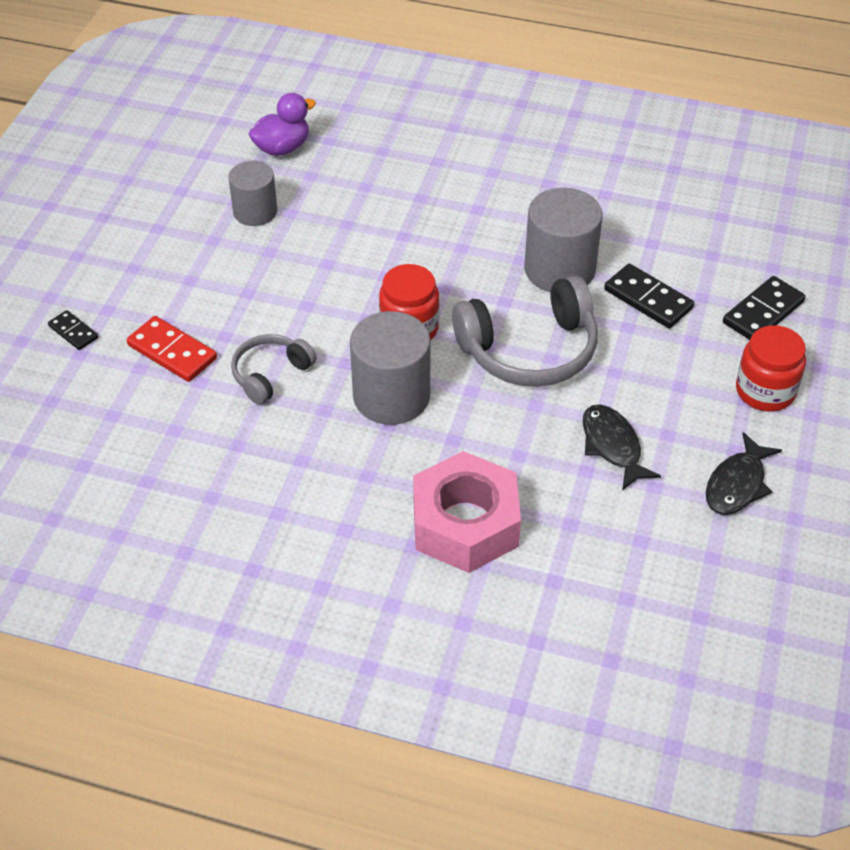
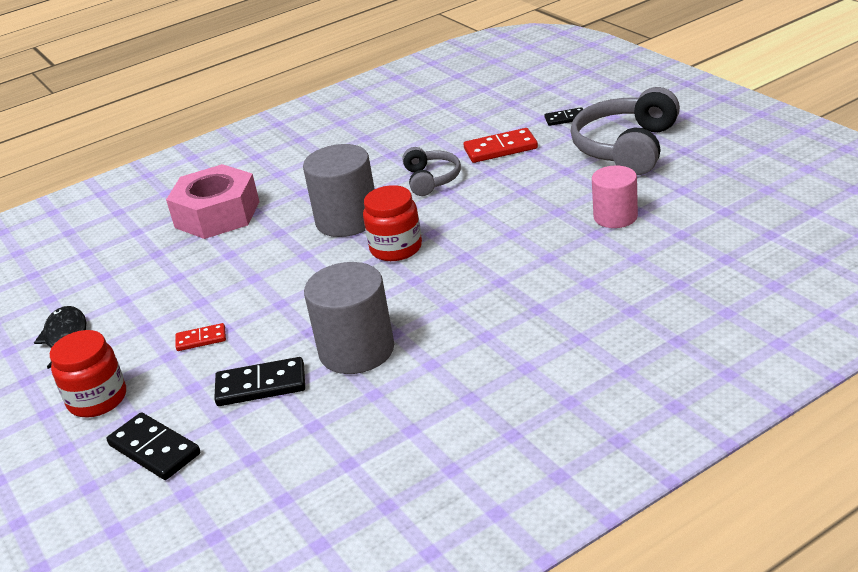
camera: 135 degrees right, 15 degrees down
grey cylinder [228,161,277,226] -> pink cylinder [592,166,638,228]
purple duck [249,93,316,156] -> none
grey headphones [452,276,598,387] -> grey headphones moved to [570,87,680,175]
black fish [583,405,661,491] -> none
black domino [723,276,806,340] -> black domino turned 45 degrees counterclockwise [107,412,200,480]
none -> red domino [176,323,226,351]

